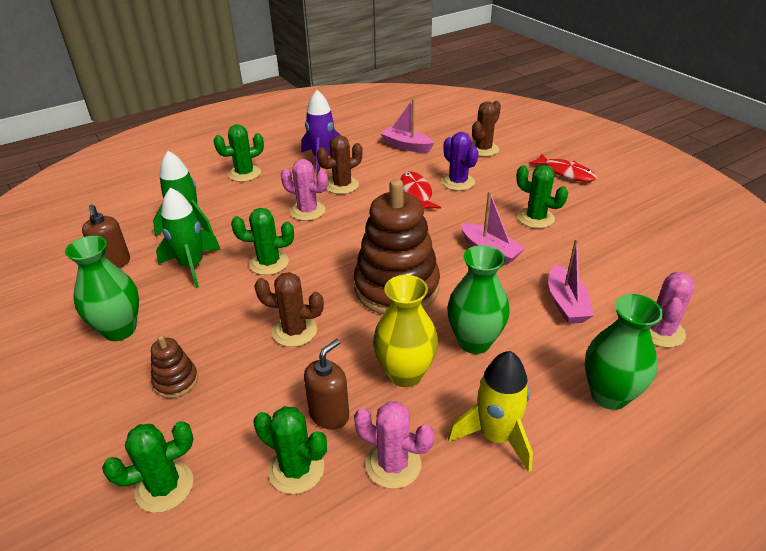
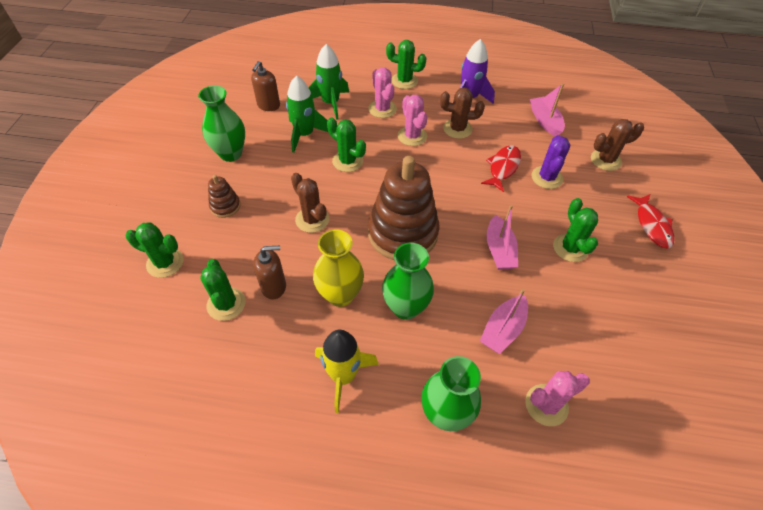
camera: 40 degrees right, 15 degrees up
pink cactus [354,401,434,489] -> pink cactus moved to [368,68,397,118]

